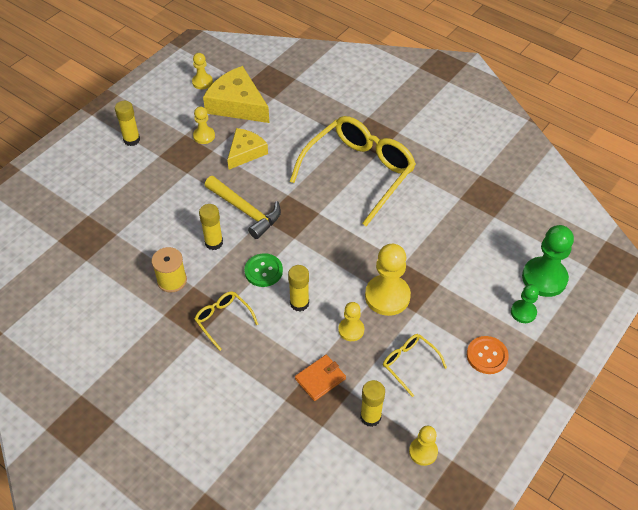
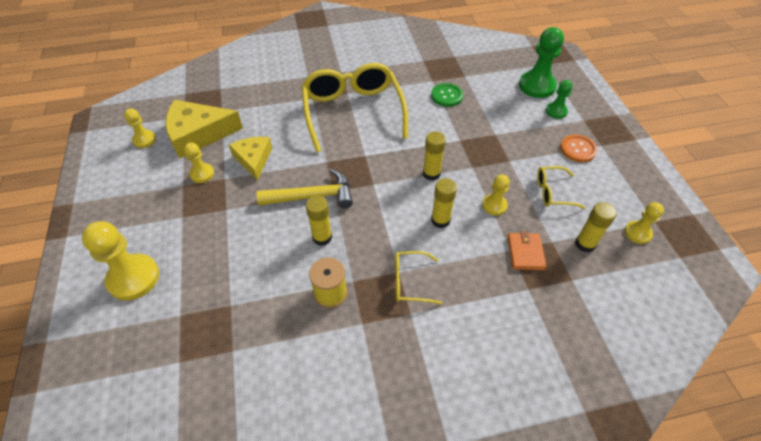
camera: 50 degrees left, 0 degrees up
yellow glue stick [115,101,140,146] -> yellow glue stick moved to [423,132,446,181]
green button [244,253,283,287] -> green button moved to [431,83,463,107]
yellow pawn [365,244,411,316] -> yellow pawn moved to [82,221,159,301]

